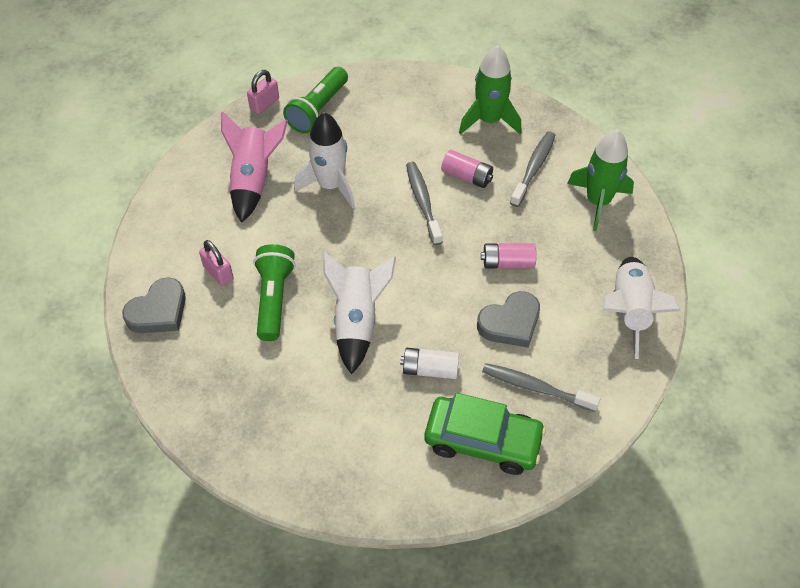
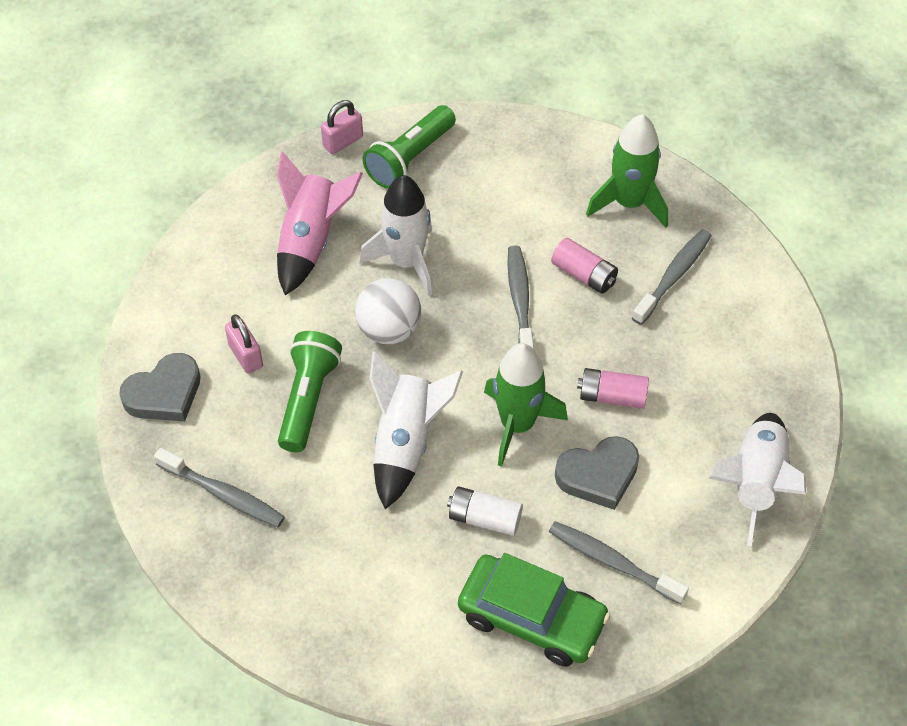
camera: 10 degrees right, 0 degrees up
green rocket [567,129,634,231] -> green rocket moved to [484,343,568,467]
none -> grey toothbrush [154,448,285,527]
none -> white ball [355,278,421,344]

